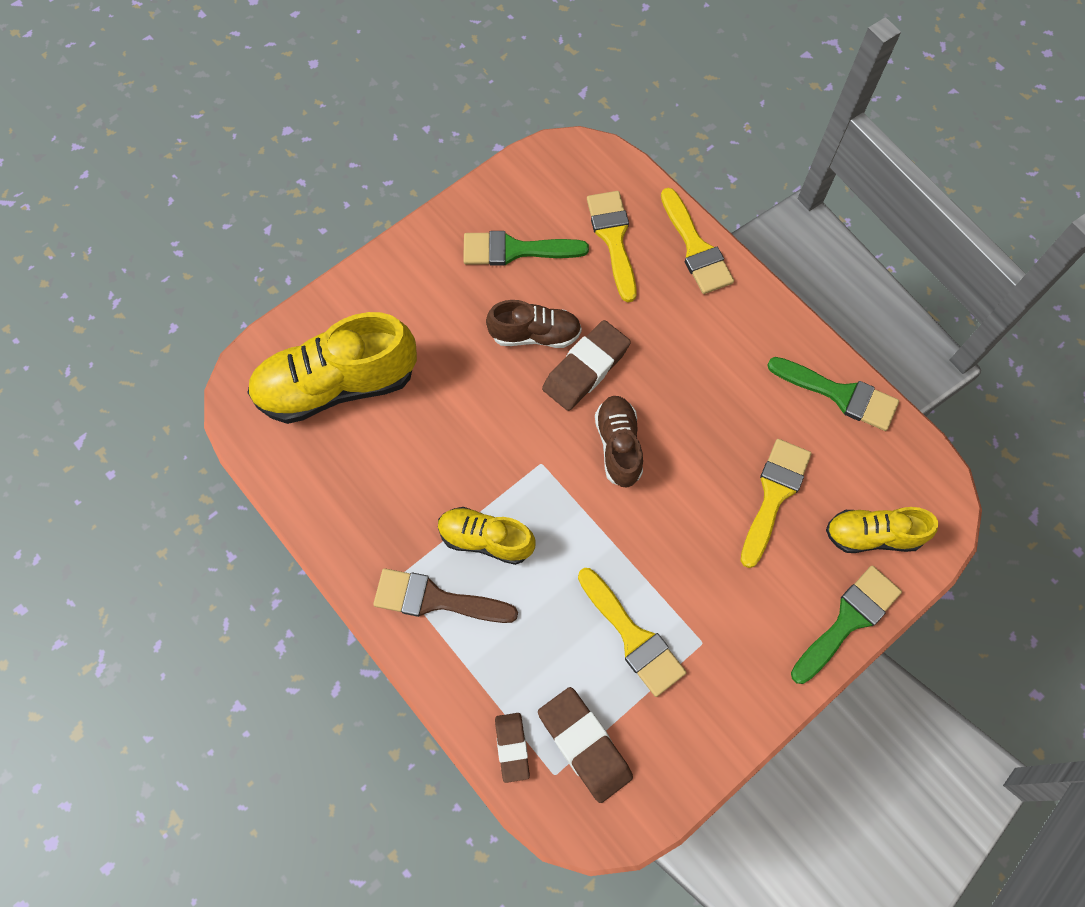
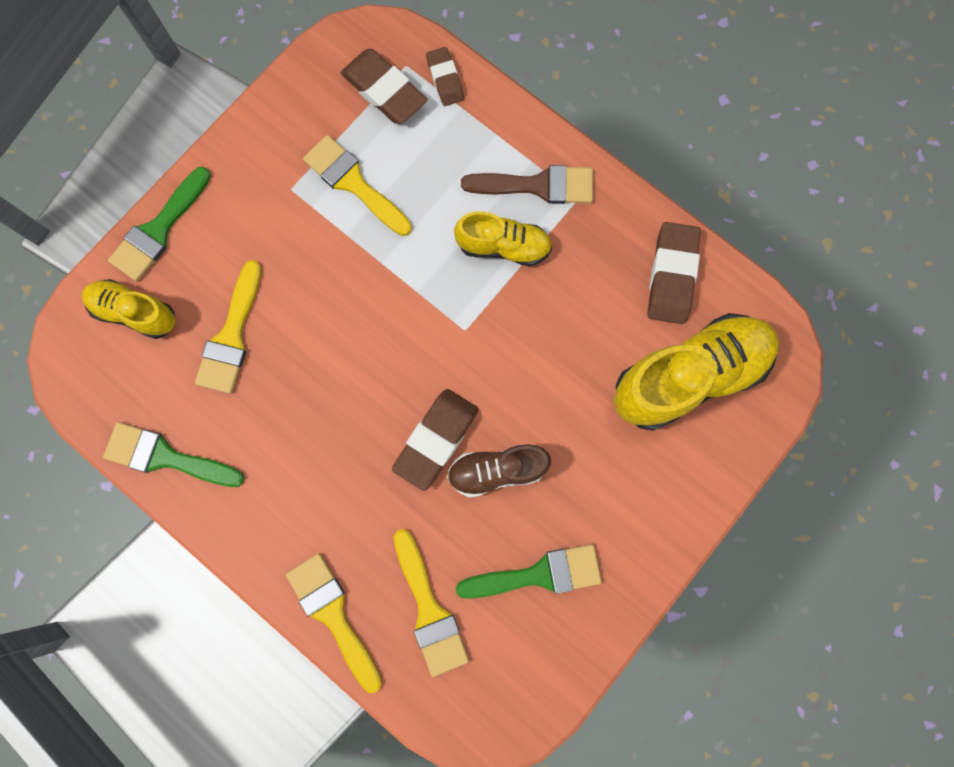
camera: 170 degrees right, 10 degrees up
brown shoe [595,396,643,487] -> none
yellow shoe [826,507,938,553] -> yellow shoe turned 150 degrees counterclockwise [82,279,175,339]
none -> brown eraser [648,222,701,324]

